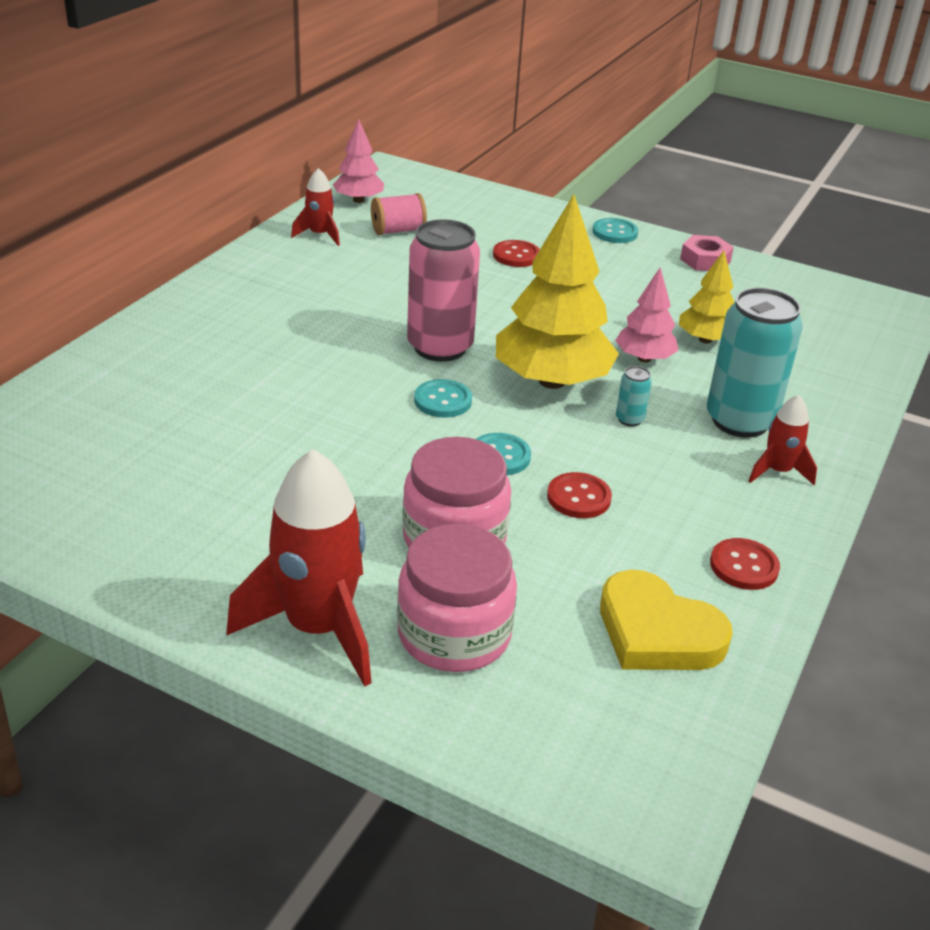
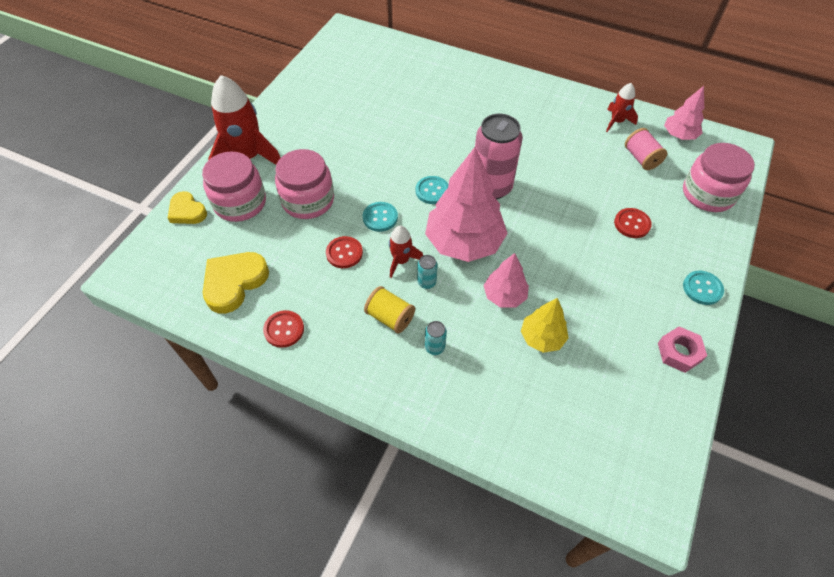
camera: 90 degrees right, 20 degrees up
yellow tree [496,194,619,389] -> pink tree [425,147,508,262]
turquoise can [707,288,803,438] -> turquoise can [425,321,447,355], size x0.41
red rocket [749,395,817,485] -> red rocket moved to [389,225,423,278]
none -> yellow heart [168,191,207,224]
none -> yellow spool [364,286,415,333]
none -> pink jar [683,143,755,212]

